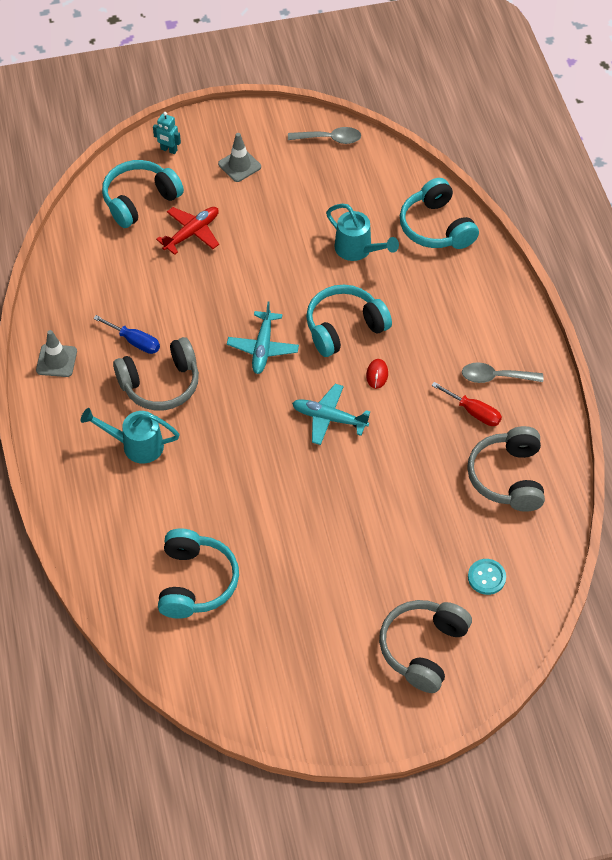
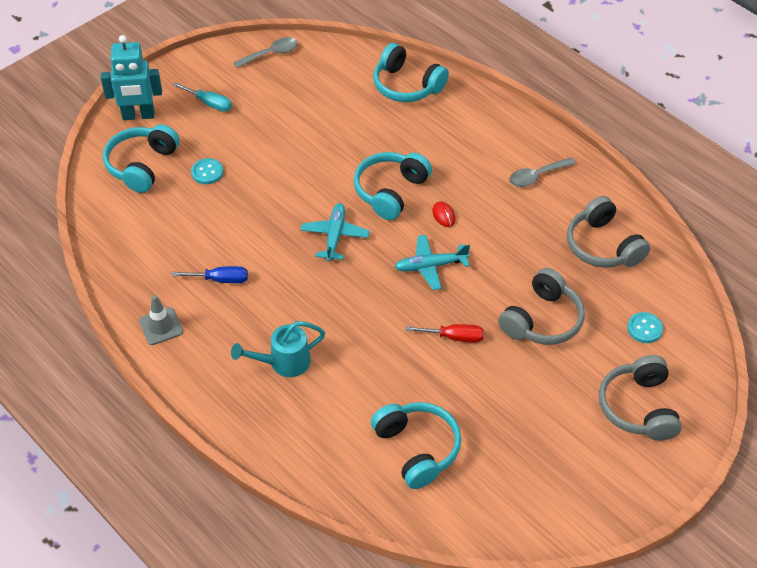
camera: 30 degrees left, 5 degrees down
grey headphones [113,337,199,410] -> grey headphones moved to [498,268,585,345]
turquoise robot [153,112,181,154] -> turquoise robot [101,35,162,120], size x2.03
red plane [156,207,219,255] -> turquoise button [191,158,223,184]
grey traffic cone [218,133,261,182] -> turquoise screwdriver [173,82,232,112]
turquoise plane [227,301,299,374] -> turquoise plane turned 150 degrees counterclockwise [301,203,370,262]
turquoise watering can [326,204,399,261] -> none
red screwdriver [431,382,502,426] -> red screwdriver moved to [406,324,484,343]

